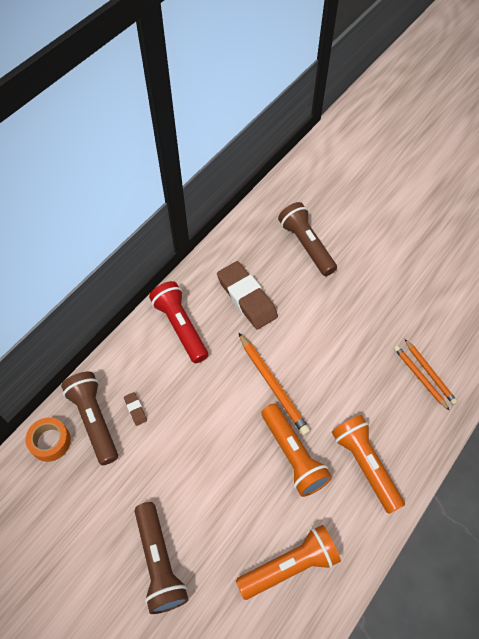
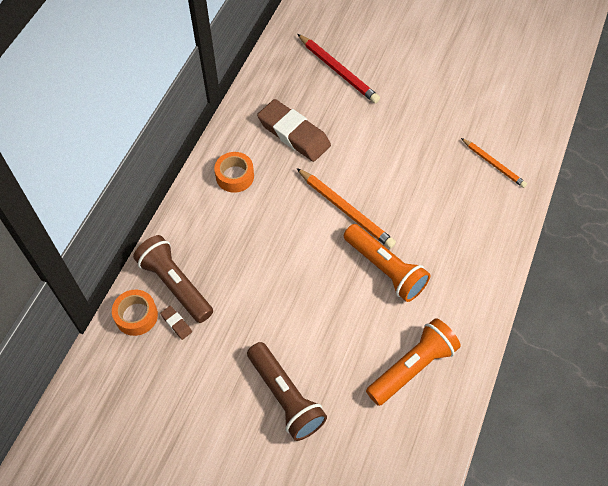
camera: 15 degrees left, 0 degrees up
brown eraser [124,392,147,426] -> brown eraser moved to [160,306,192,340]
red flashlight [149,281,208,363] -> orange tape [214,152,254,193]
brown flashlight [278,202,337,276] -> red pencil [297,34,380,103]
orange flashlight [332,415,405,514] -> none
orange pencil [394,345,450,411] -> none

